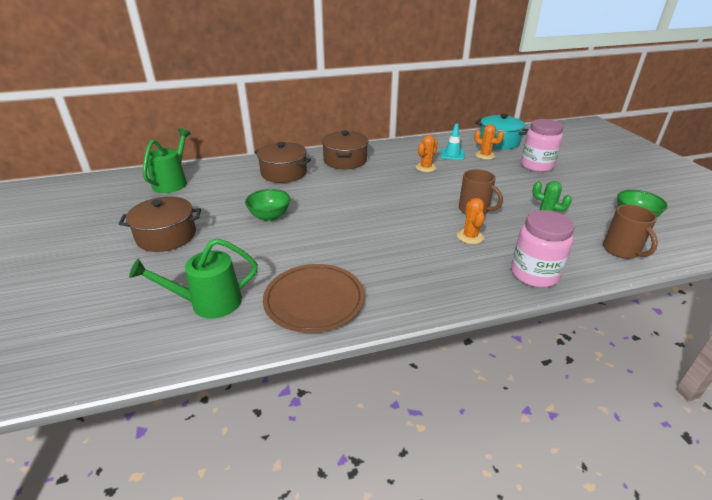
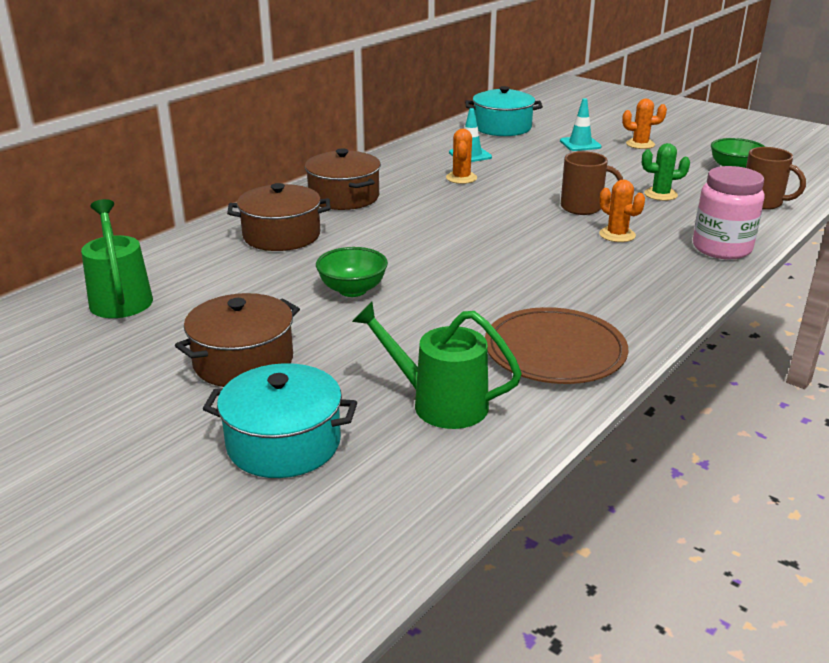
camera: 35 degrees left, 5 degrees down
green watering can [129,238,258,319] -> green watering can turned 75 degrees clockwise [352,302,522,429]
orange cactus [474,124,504,160] -> orange cactus moved to [622,98,667,149]
pink jar [521,119,564,172] -> turquoise traffic cone [560,98,601,151]
none -> turquoise pot [203,363,357,478]

